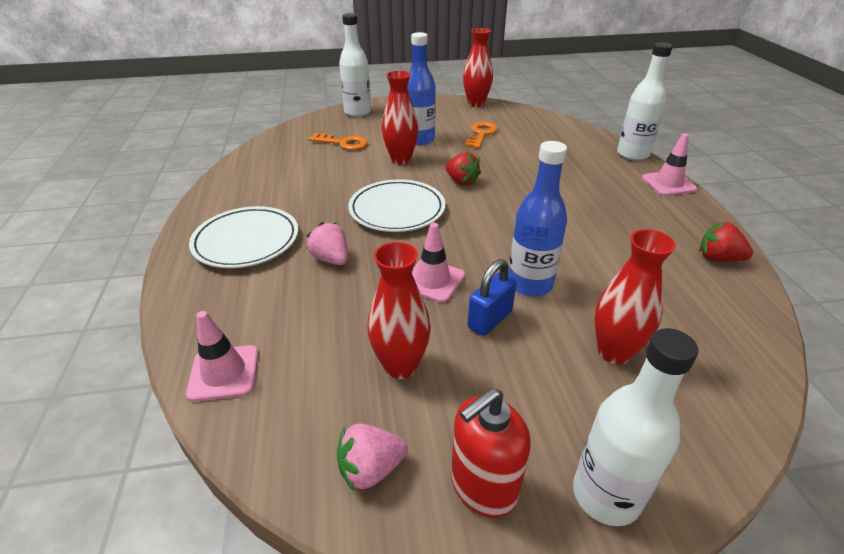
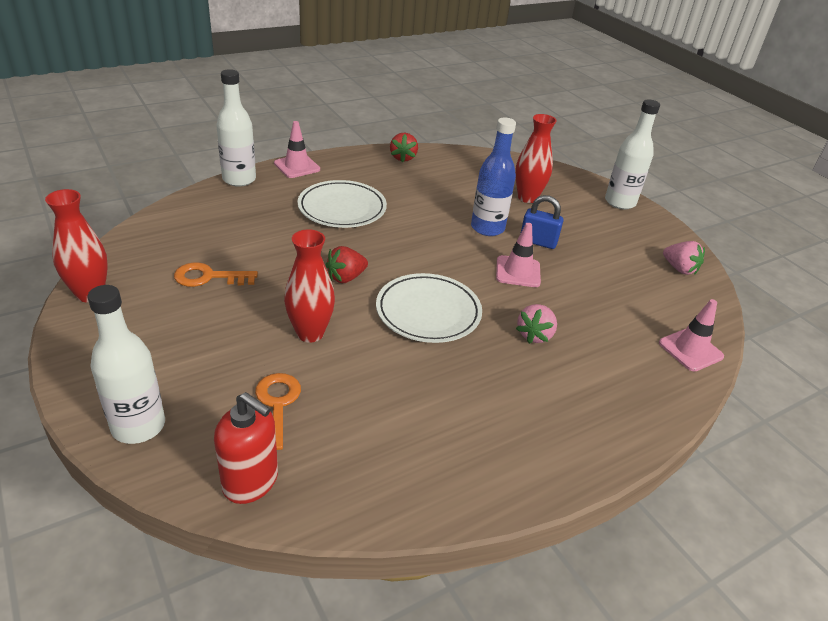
camera: 115 degrees left, 0 degrees up
white plate [189,206,298,268] -> white plate moved to [298,180,387,228]
red vase [367,242,431,379] -> none
blue bottle [407,32,436,145] -> none
red strawberry [446,152,481,186] -> red strawberry turned 150 degrees counterclockwise [326,246,368,283]
red soap dispenser [451,388,531,518] -> red soap dispenser moved to [214,392,278,504]

